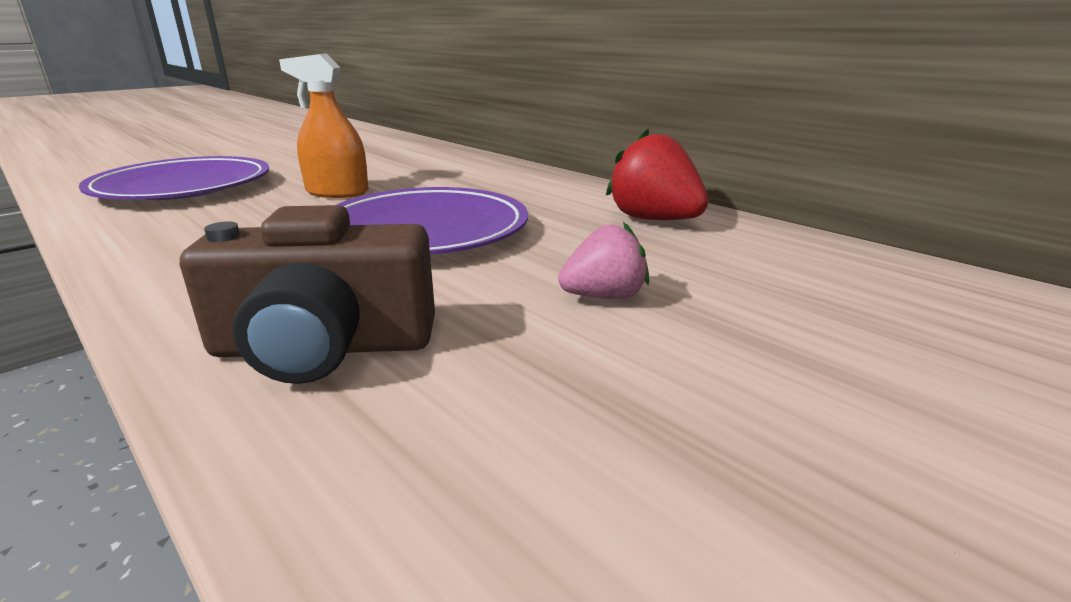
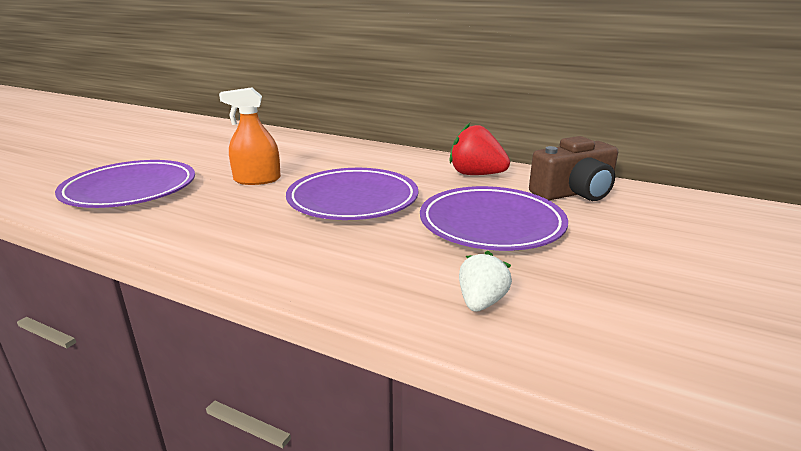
camera: 20 degrees left, 0 degrees up
brown camera [180,205,435,384] -> brown camera moved to [529,136,618,201]
pink strawberry [558,222,649,299] -> purple plate [420,186,568,251]
none -> white strawberry [459,251,512,312]

